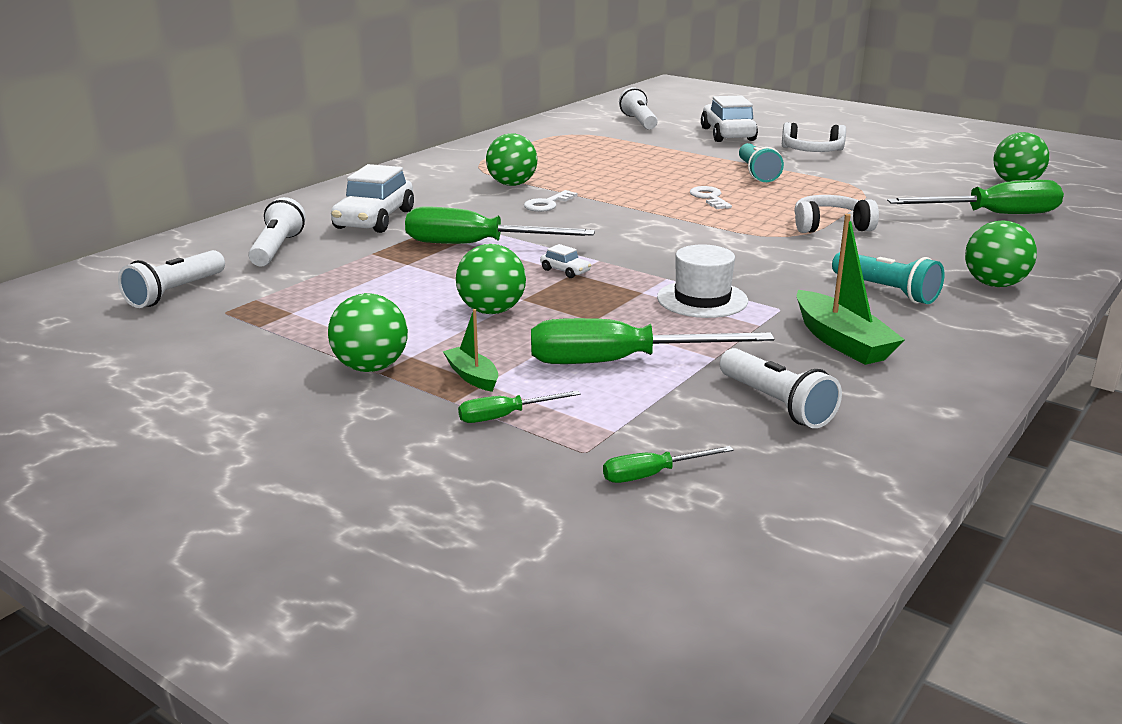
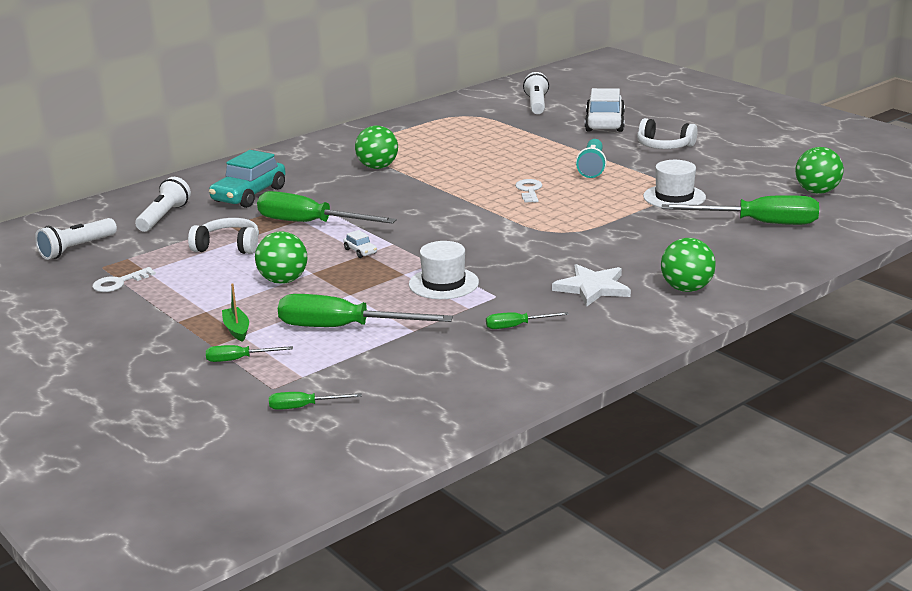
camera: 15 degrees right, 0 degrees up
green ball [328,293,408,372] -> none
white car [331,164,414,233] -> turquoise car [209,150,286,208]
white key [524,190,578,212] -> white key moved to [92,267,156,292]
white flashlight [720,348,842,428] -> none
white headphones [794,195,879,233] -> white headphones moved to [188,218,259,254]
green boat [797,214,905,365] -> green screwdriver [486,312,569,329]
turquoise flashlight [832,252,944,304] -> white star [552,264,631,307]
none -> white hat [643,160,706,208]

